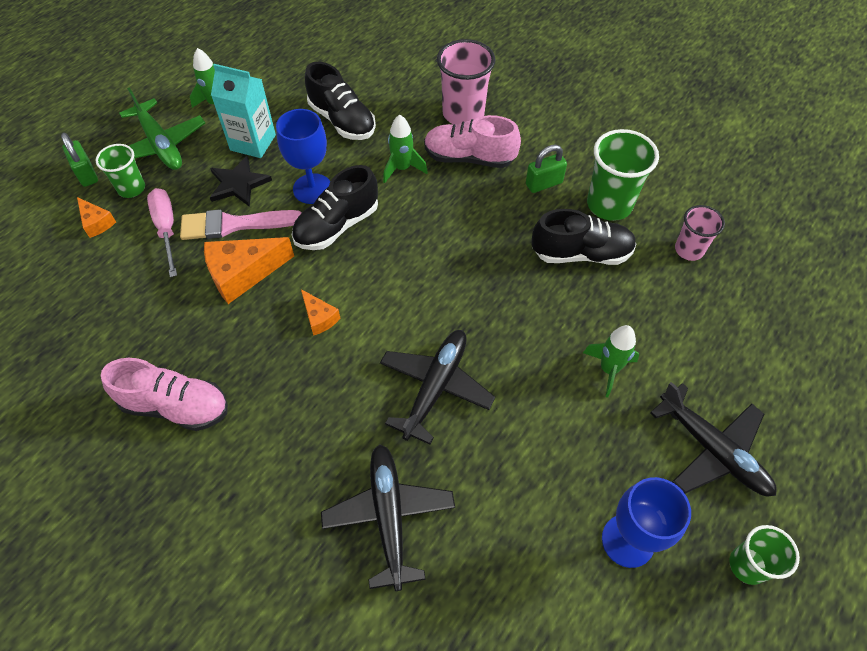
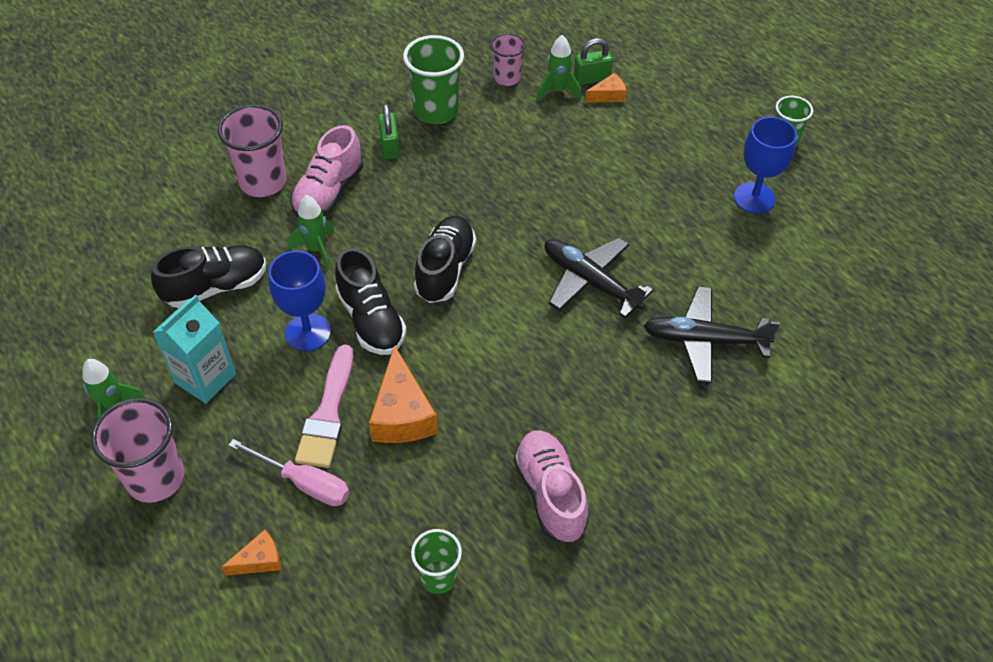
camera: 75 degrees left, 5 degrees down
green padlock [61,133,98,187] -> green padlock moved to [574,38,613,85]
green cup [95,144,145,198] -> green cup moved to [411,529,462,594]
pink shoe [101,358,228,431] -> pink shoe turned 45 degrees counterclockwise [514,430,589,542]
green plane [119,87,205,170] -> pink cup [91,398,184,503]
pink screwdriver [147,188,177,277] -> pink screwdriver turned 150 degrees counterclockwise [228,439,350,506]
black star [210,156,272,207] -> none
orange cheese [301,289,341,336] -> orange cheese moved to [585,73,627,103]
black shoe [531,209,636,265] -> black shoe moved to [414,216,476,303]
green rocket [583,325,639,397] -> green rocket moved to [536,35,582,101]
black plane [650,382,777,496] -> none

